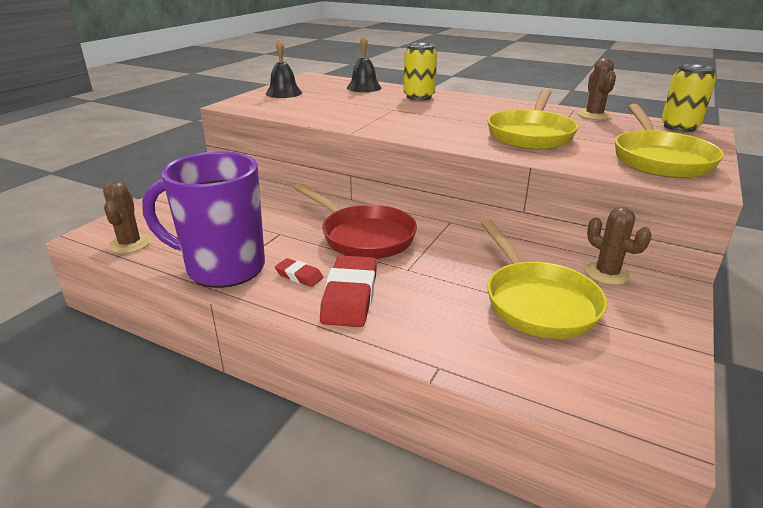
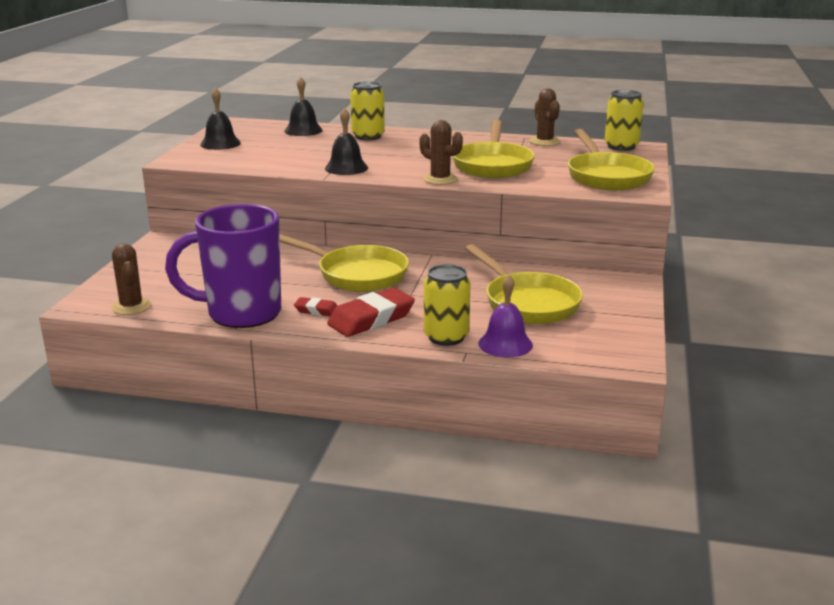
camera: 15 degrees left, 5 degrees down
red pan [294,183,417,259] -> yellow pan [280,234,409,292]
red eraser [320,255,377,327] -> red eraser turned 60 degrees clockwise [327,288,415,337]
brown cactus [586,207,652,285] -> brown cactus moved to [420,120,463,185]
none -> black bell [325,108,368,175]
none -> yellow can [424,264,471,346]
none -> purple bell [478,274,533,358]

